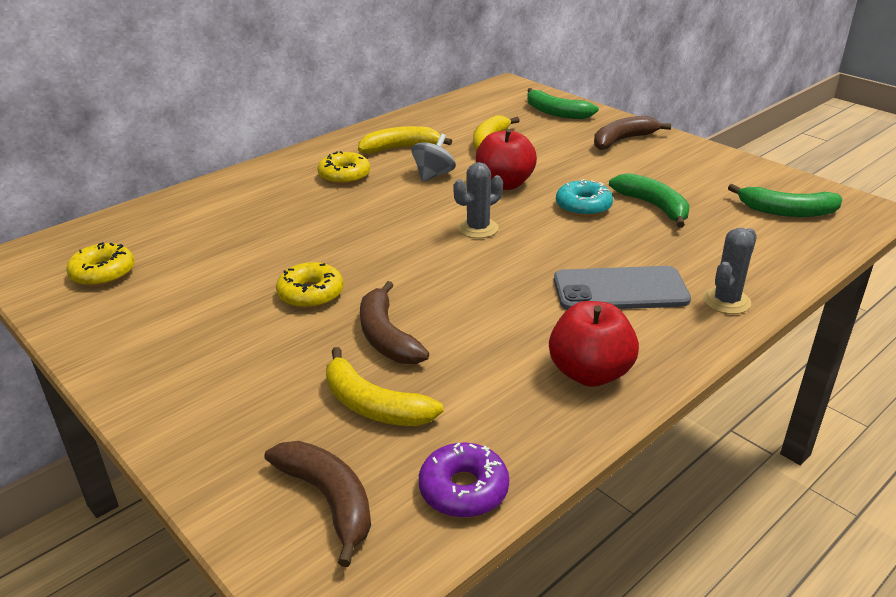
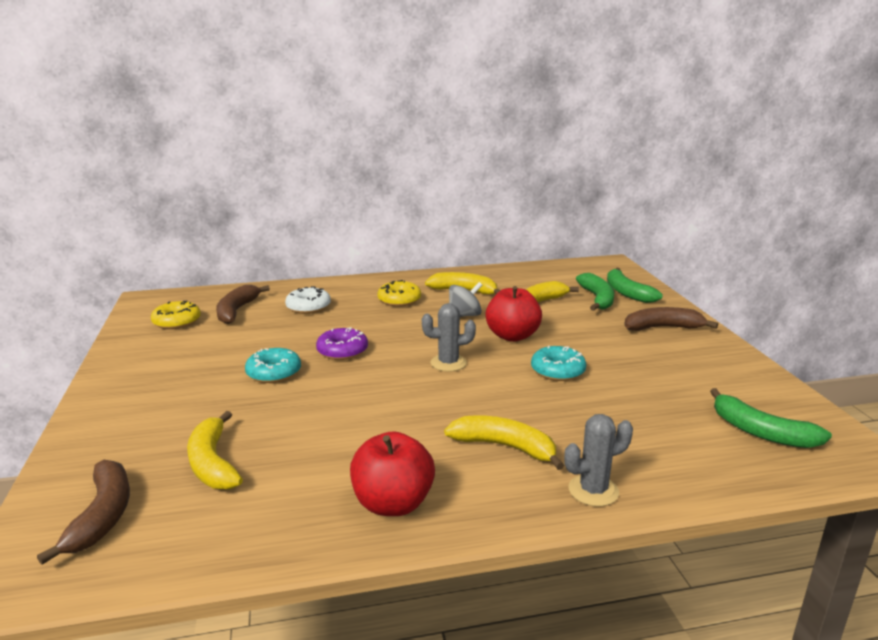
camera: 30 degrees right, 10 degrees down
yellow donut [276,262,343,309] -> turquoise donut [245,348,301,383]
brown banana [360,281,429,364] -> brown banana moved to [216,285,270,324]
purple donut [419,442,509,518] -> purple donut moved to [316,327,368,360]
grey phone [554,266,691,310] -> yellow banana [444,415,564,470]
green banana [609,173,690,228] -> green banana moved to [576,273,615,311]
none -> white donut [285,286,331,314]

